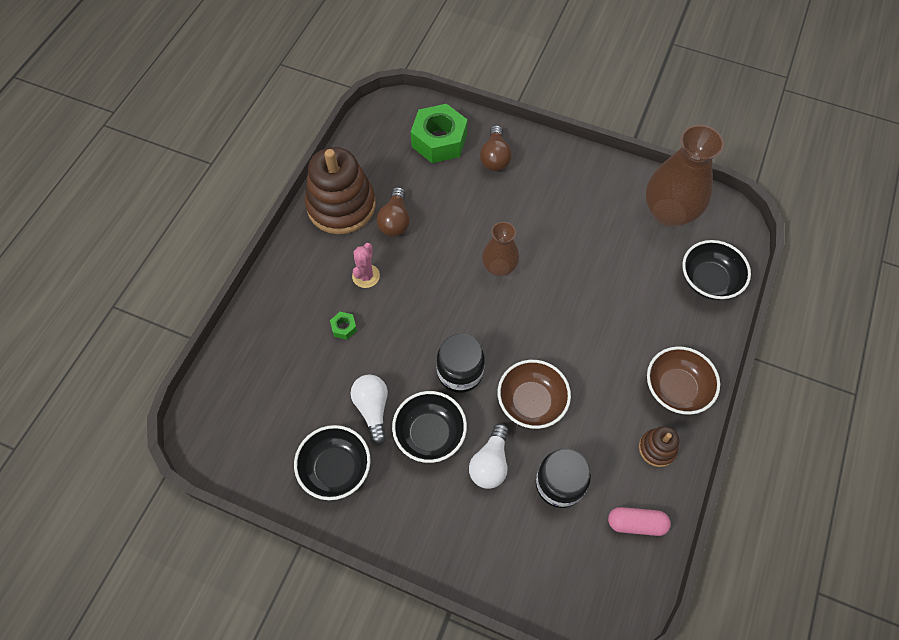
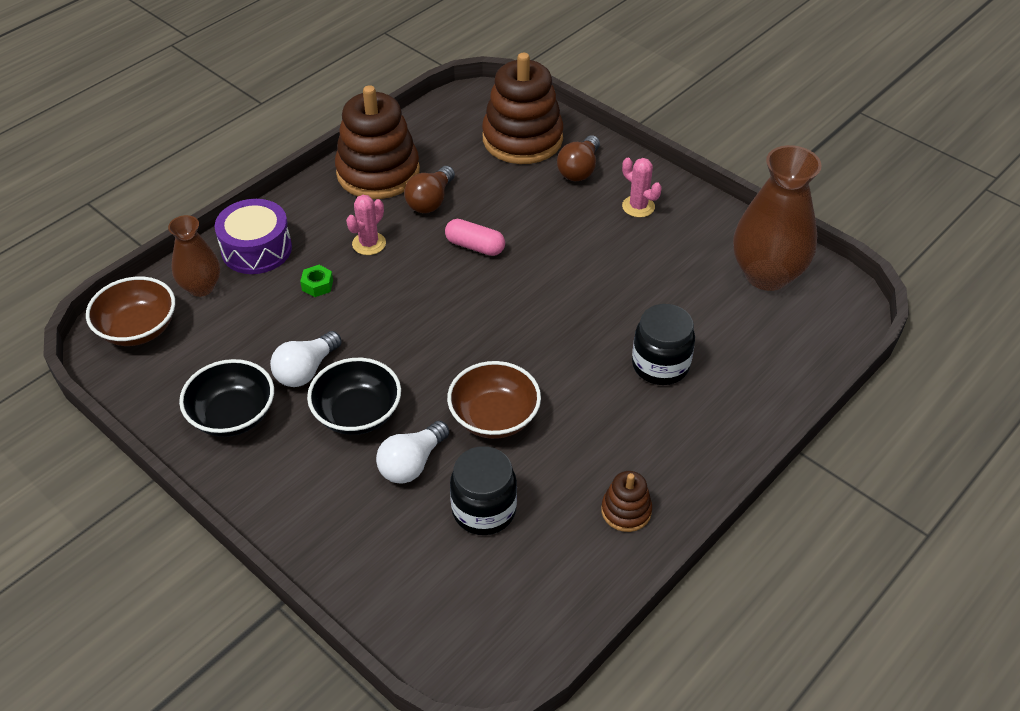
camera: 20 degrees right, 15 degrees down
white light bulb [351,374,388,445] -> white light bulb turned 150 degrees counterclockwise [270,331,342,387]
green nut [411,104,467,163] -> brown stacking toy [482,53,564,164]
black jar [436,334,485,393] -> black jar moved to [632,304,695,385]
brown vase [482,222,519,276] -> brown vase moved to [168,215,220,297]
pink capsule [608,507,671,536] -> pink capsule moved to [445,219,505,256]
brown bowl [647,346,720,415] -> brown bowl moved to [86,277,175,346]
black bowl [682,240,751,300] -> none
none -> purple drum [215,199,292,274]
none -> pink cactus [622,158,662,218]

